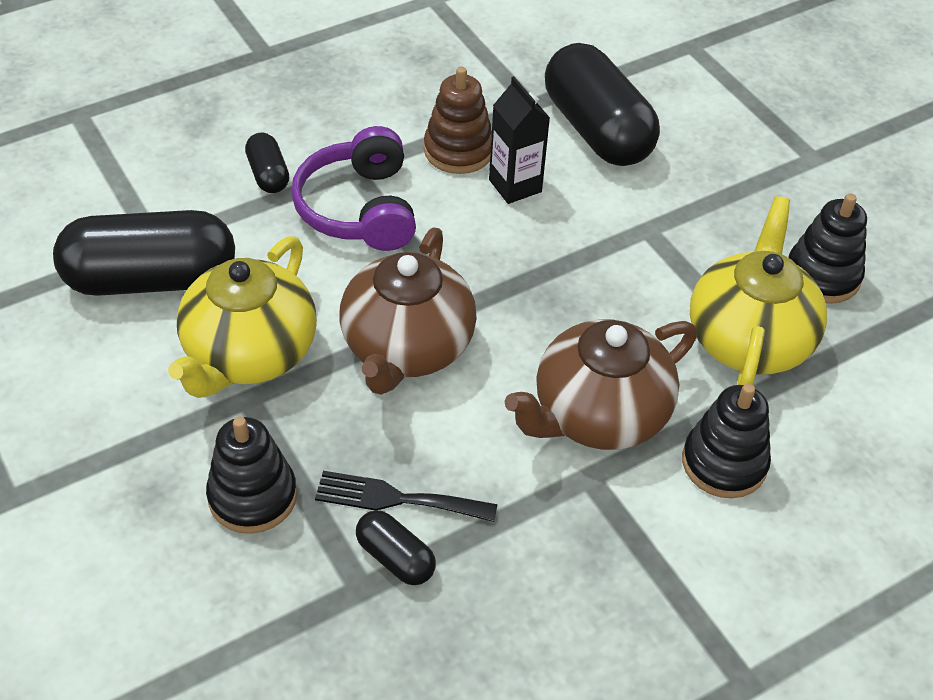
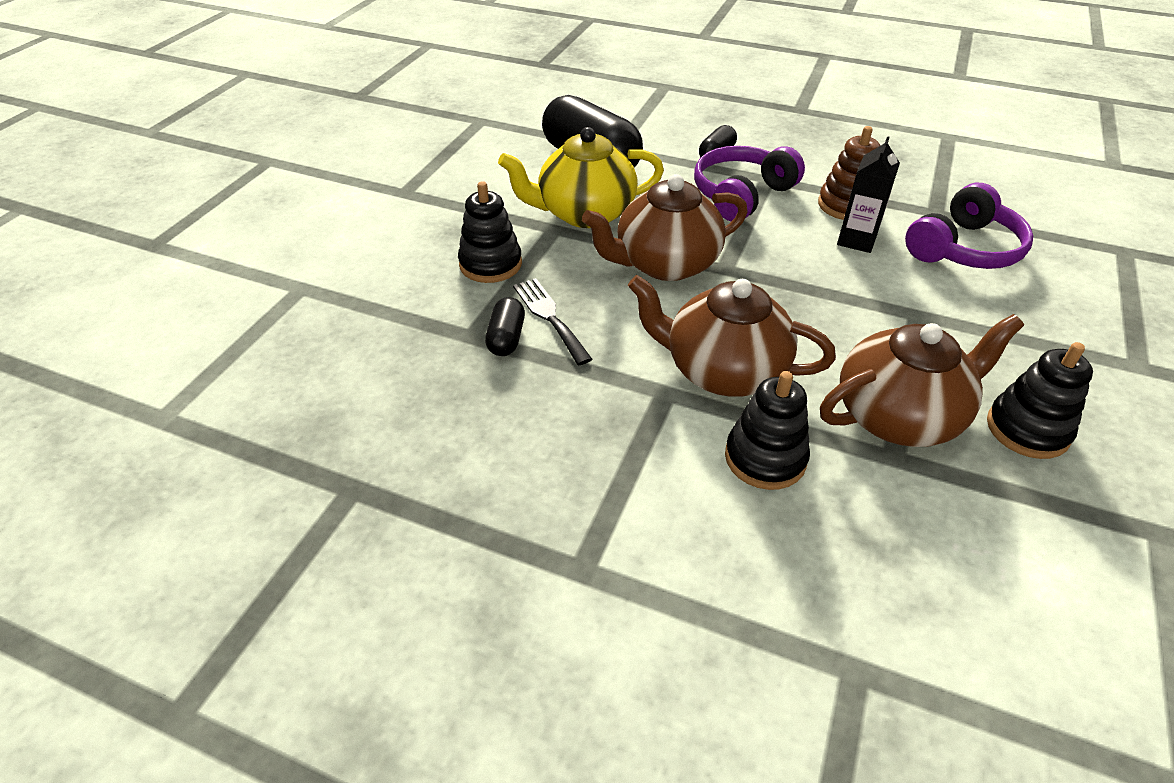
camera: 55 degrees right, 5 degrees down
black capsule [545,43,660,166] -> purple headphones [905,183,1033,269]
yellow teapot [690,196,827,385] -> brown teapot [820,314,1024,447]

